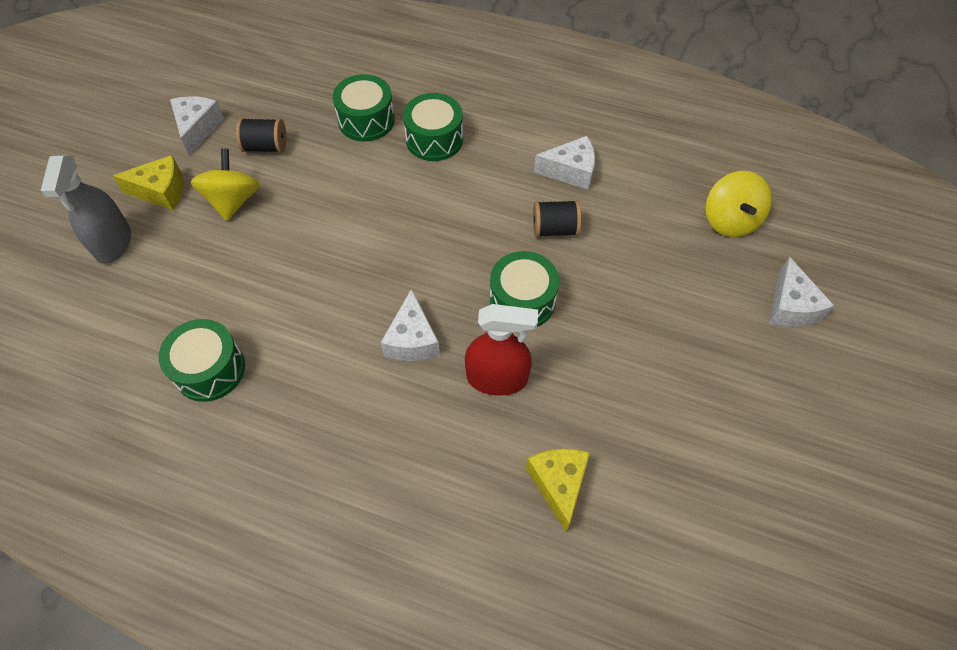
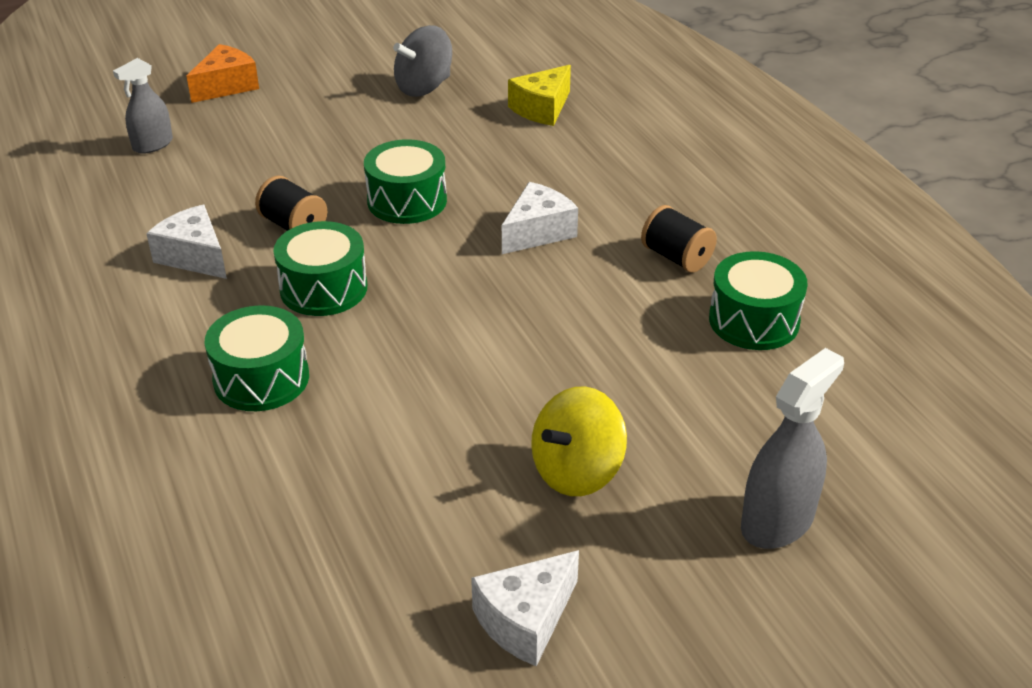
camera: 135 degrees left, 20 degrees down
yellow cheese [113,155,183,210] -> none
black spool [236,118,287,153] -> black spool moved to [641,205,717,273]
green drum [333,74,395,141] -> green drum moved to [274,221,367,316]
red spray bottle [465,304,538,395] -> none
yellow spinning top [706,171,772,237] -> grey spray bottle [113,58,173,154]
white cheese [769,256,834,327] -> orange cheese [187,44,259,103]
none -> grey spinning top [393,25,452,97]

